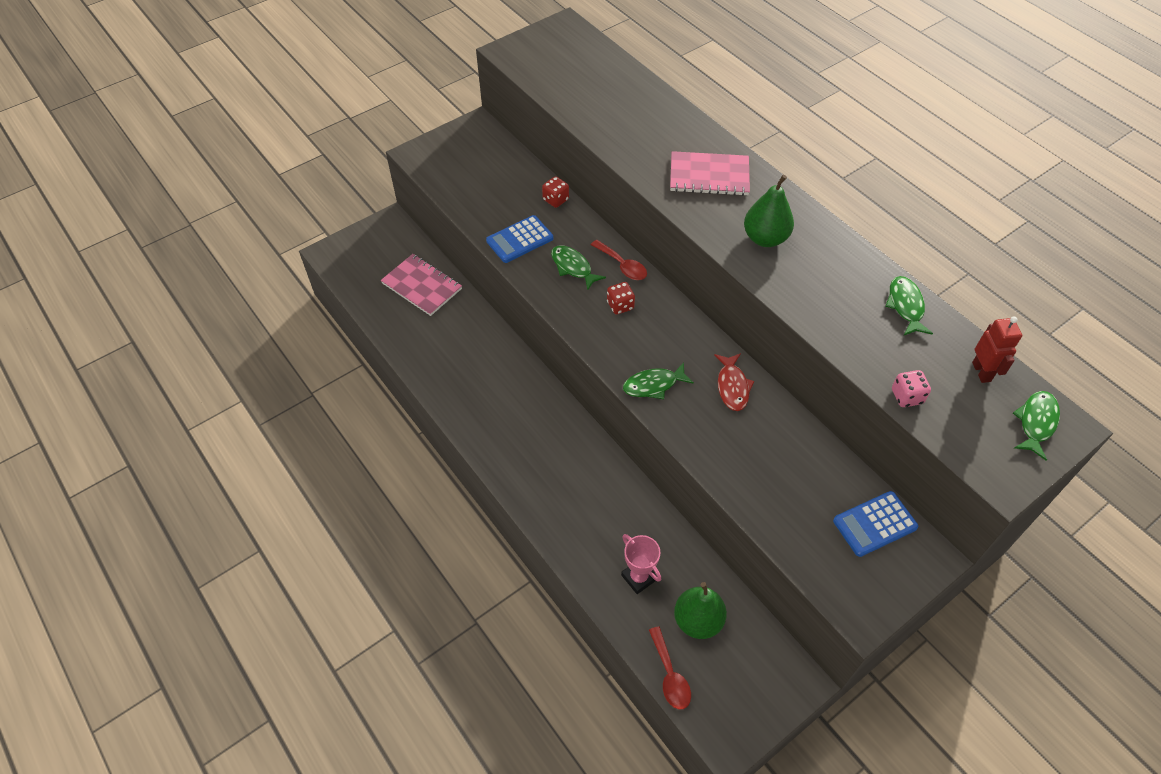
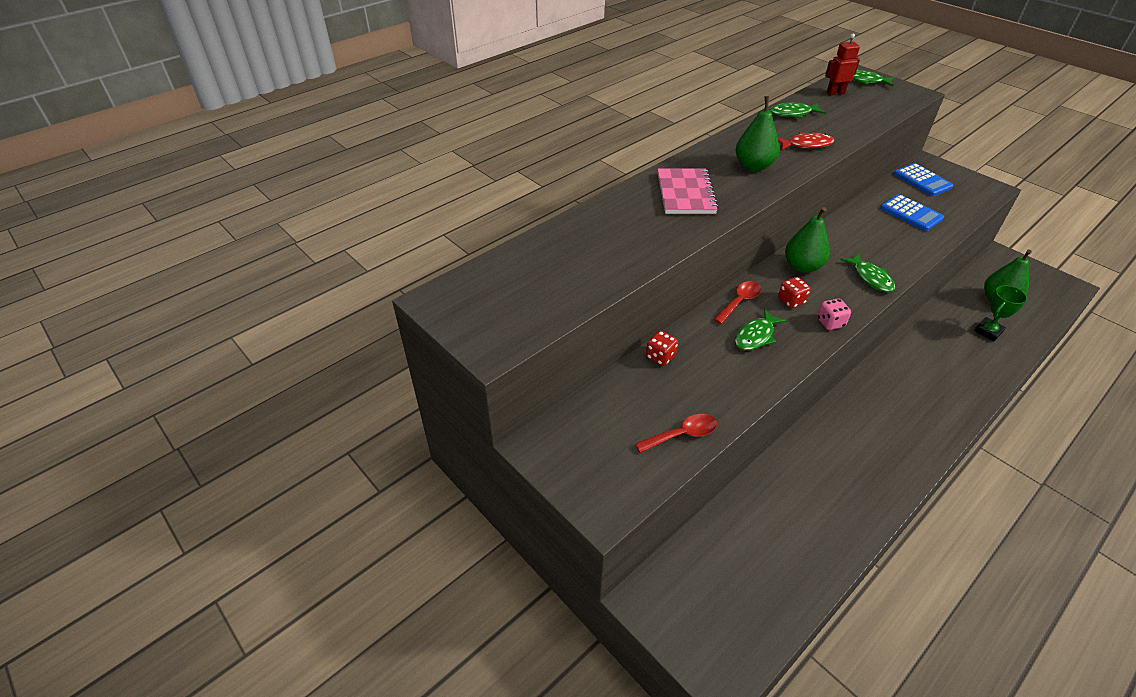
camera: 95 degrees left, 10 degrees down
pink notebook [381,254,462,316] -> none
blue calculator [486,215,553,263] -> blue calculator moved to [880,194,944,231]
pink trophy [621,534,661,594] -> green trophy [974,285,1027,341]
red spoon [649,626,691,710] -> red spoon moved to [635,414,717,453]
red fish [714,353,754,411] -> red fish moved to [778,132,834,150]
pink dice [892,370,931,407] -> pink dice moved to [817,298,851,330]
none -> green pear [785,207,830,273]

